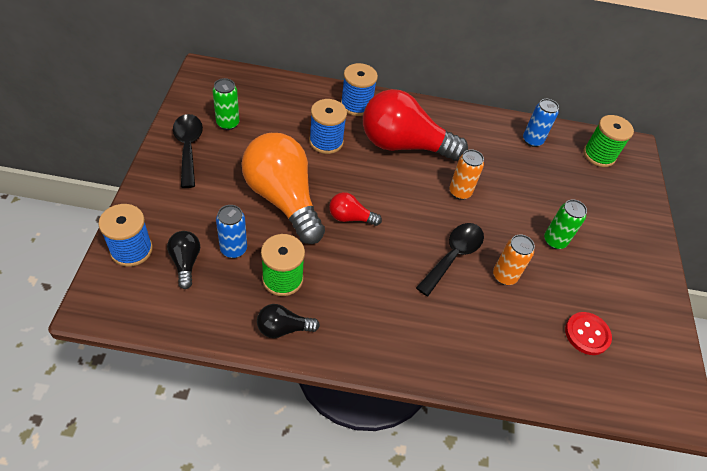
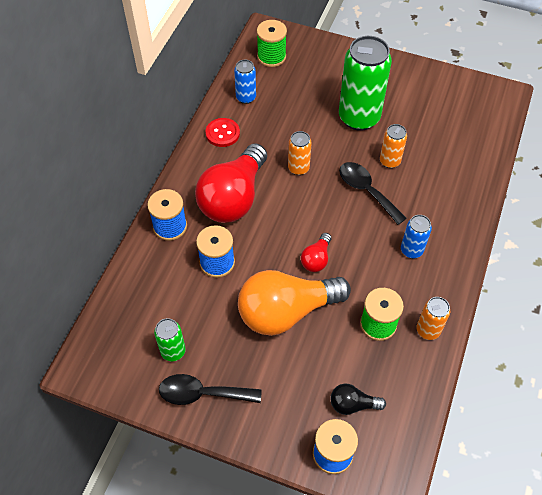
camera: 70 degrees left, 5 degrees up
blue can [216,205,247,258] -> blue can moved to [401,215,432,258]
black light bulb [257,304,320,338] -> orange can [417,297,450,340]
green can [544,199,587,249] -> green can [339,36,392,131], size x2.05
red button [565,312,612,355] -> red button moved to [206,118,240,147]

